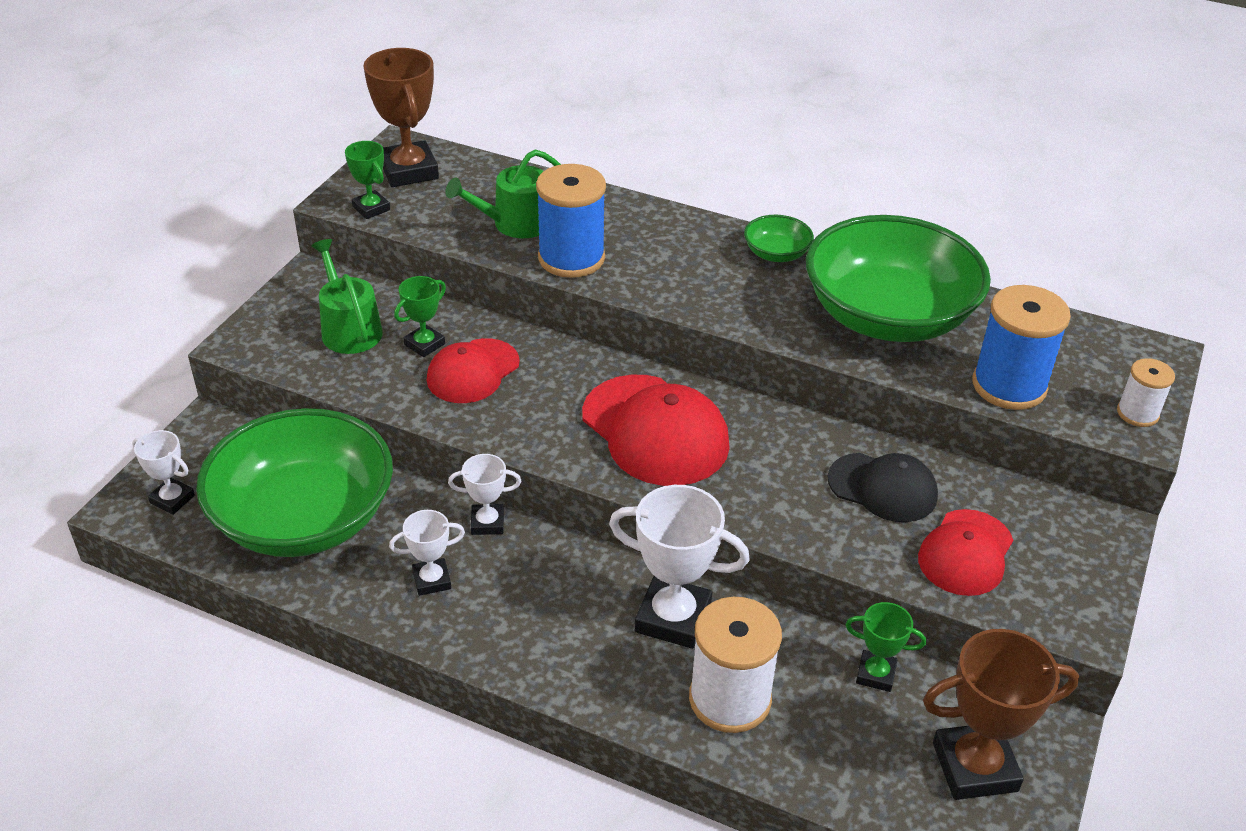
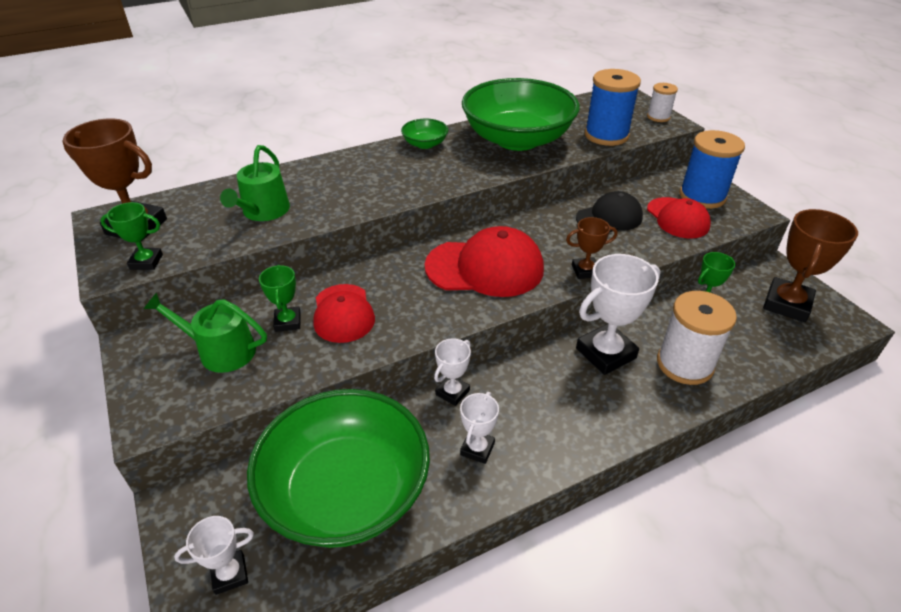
camera: 50 degrees left, 0 degrees up
blue spool [536,164,606,278] -> blue spool moved to [680,130,745,209]
none -> brown trophy [566,217,618,279]

